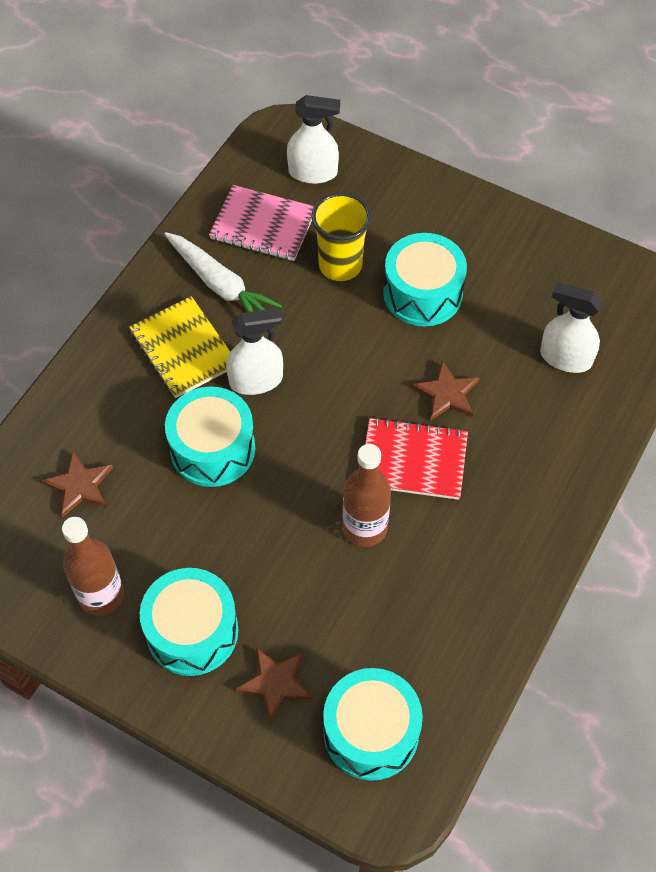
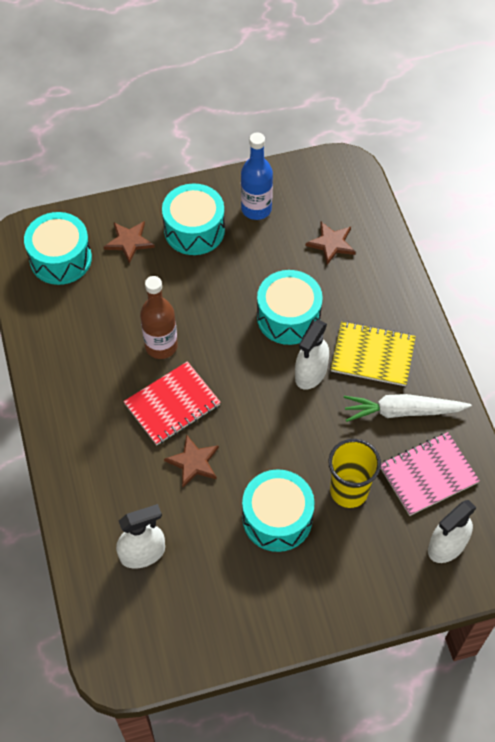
camera: 135 degrees right, 0 degrees up
brown bottle [62,517,124,616] -> blue bottle [241,133,273,220]

